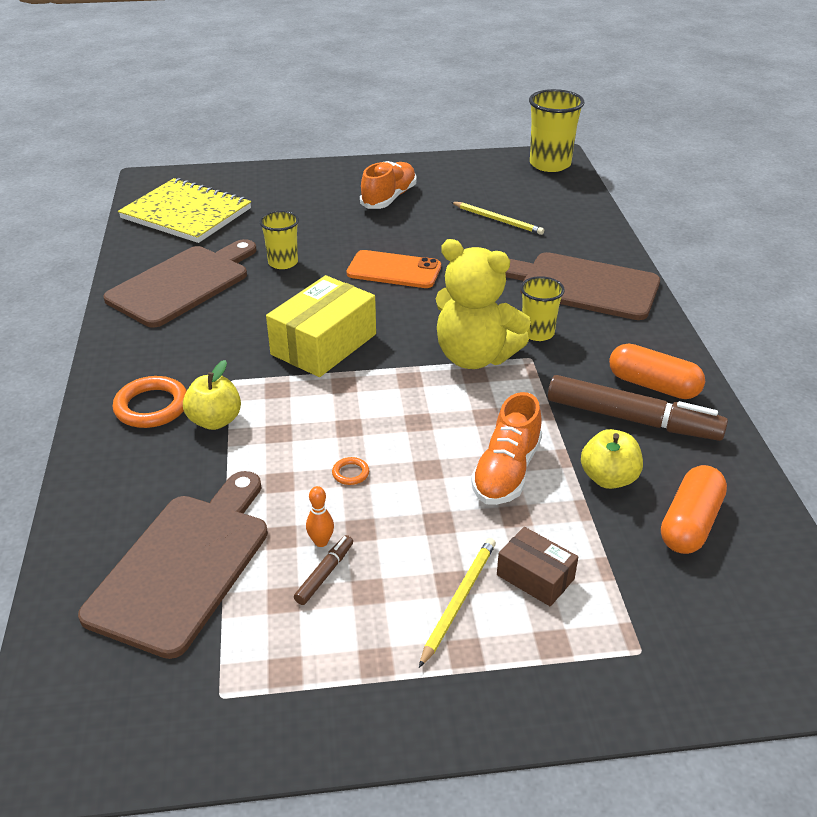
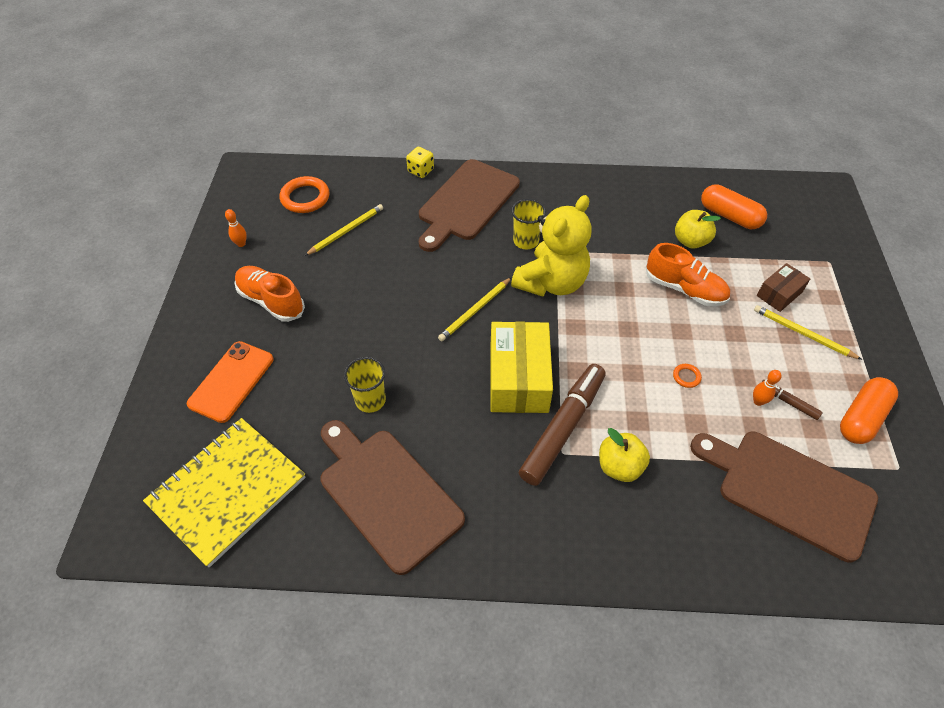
camera: 80 degrees left, 15 degrees up
orange ring [113,376,187,428] -> orange ring moved to [280,176,330,213]
yellow box [266,275,376,377] -> yellow box turned 45 degrees clockwise [490,322,553,413]
orange phone [347,250,441,288] -> orange phone moved to [187,341,274,423]
yellow cup [529,89,584,172] -> none
brown marker [548,375,728,441] -> brown marker moved to [519,364,606,486]
orange capsule [609,343,705,399] -> orange capsule moved to [840,377,898,444]
none -> orange bowling pin [225,209,247,247]
none -> yellow dice [406,147,434,178]
none -> yellow pencil [438,277,512,341]

